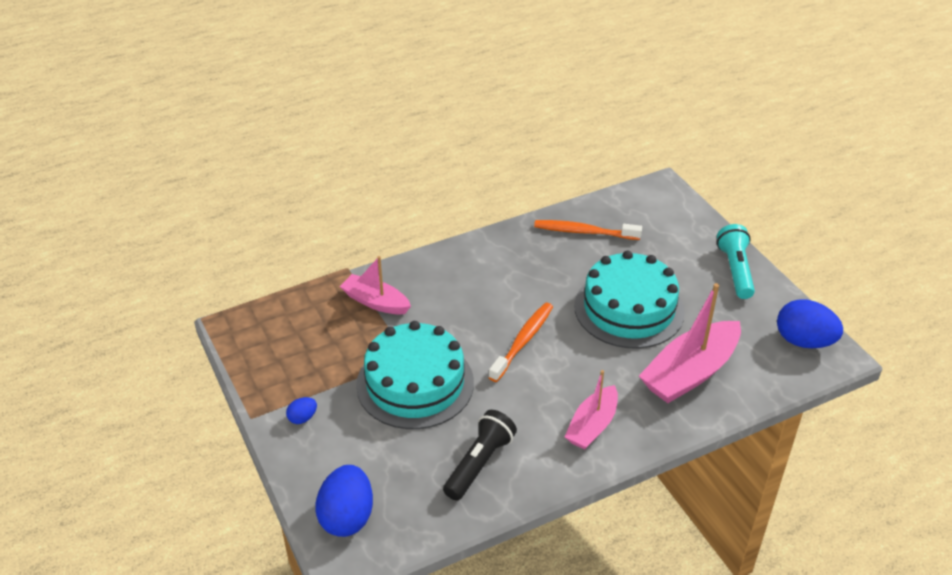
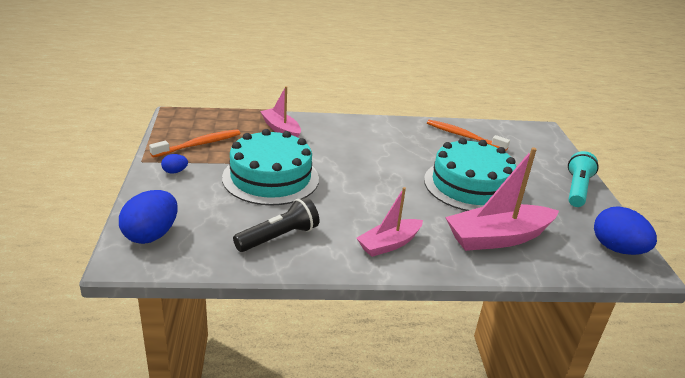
camera: 20 degrees right, 10 degrees down
orange toothbrush [488,302,553,382] -> orange toothbrush moved to [149,129,241,158]

